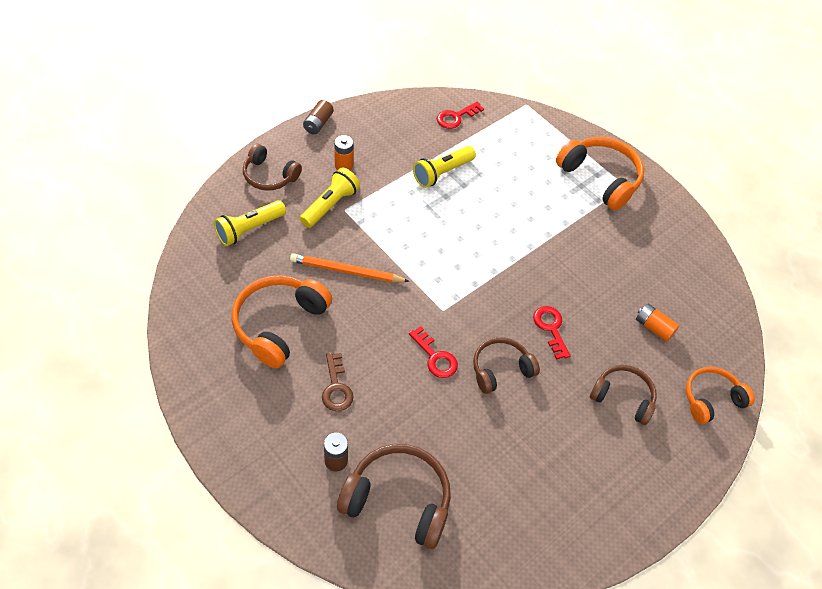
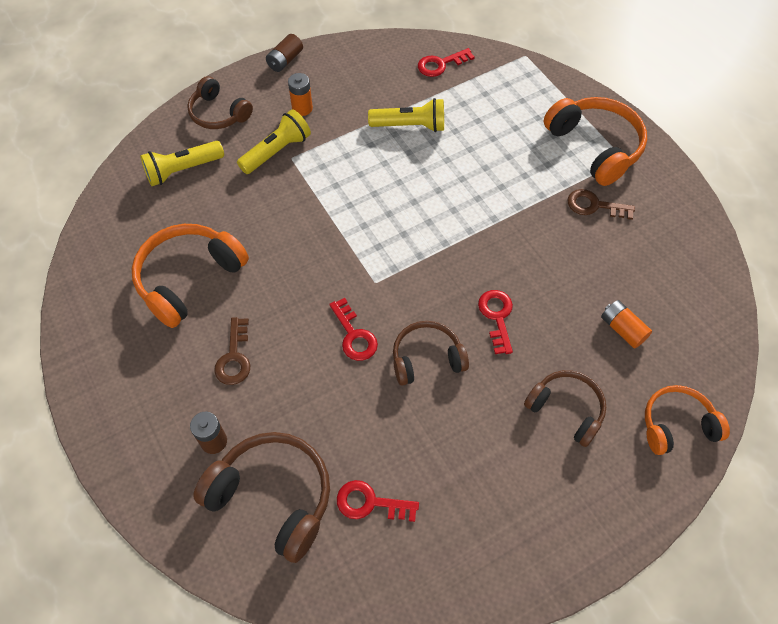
camera: 15 degrees right, 5 degrees up
orange pencil [290,253,410,282] -> none
yellow flashlight [413,146,476,188] -> yellow flashlight turned 150 degrees counterclockwise [368,98,444,132]
none -> red key [337,480,419,522]
none -> brown key [567,189,635,220]

